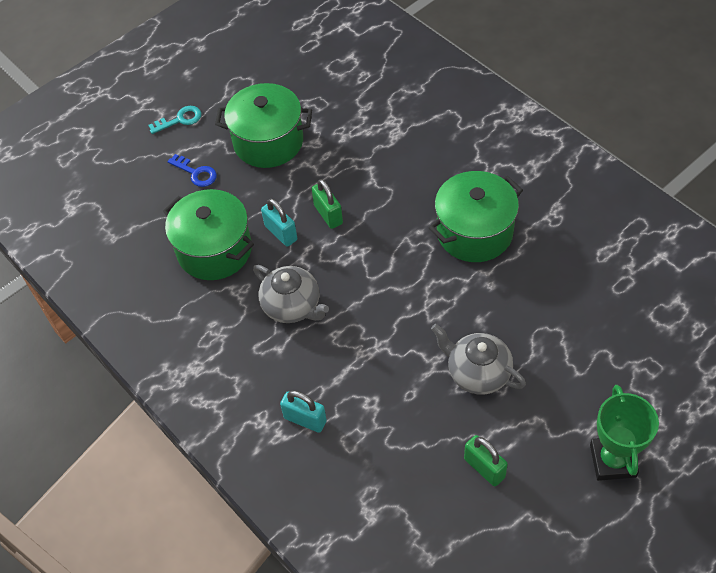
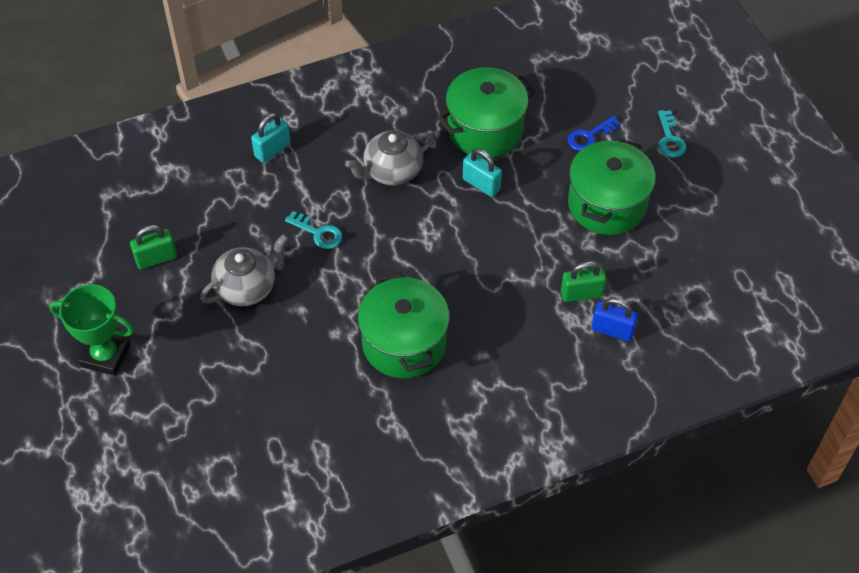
camera: 105 degrees right, 0 degrees up
turquoise padlock [261,199,297,247] -> turquoise padlock turned 60 degrees clockwise [463,148,502,197]
green padlock [312,179,343,229] -> green padlock moved to [561,261,606,302]
none -> turquoise key [285,211,342,249]
none -> blue padlock [591,298,638,341]

